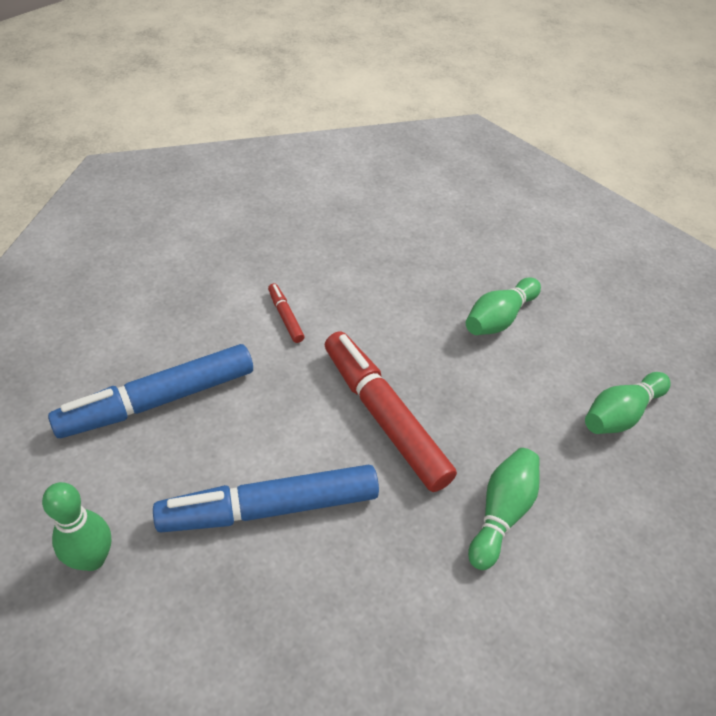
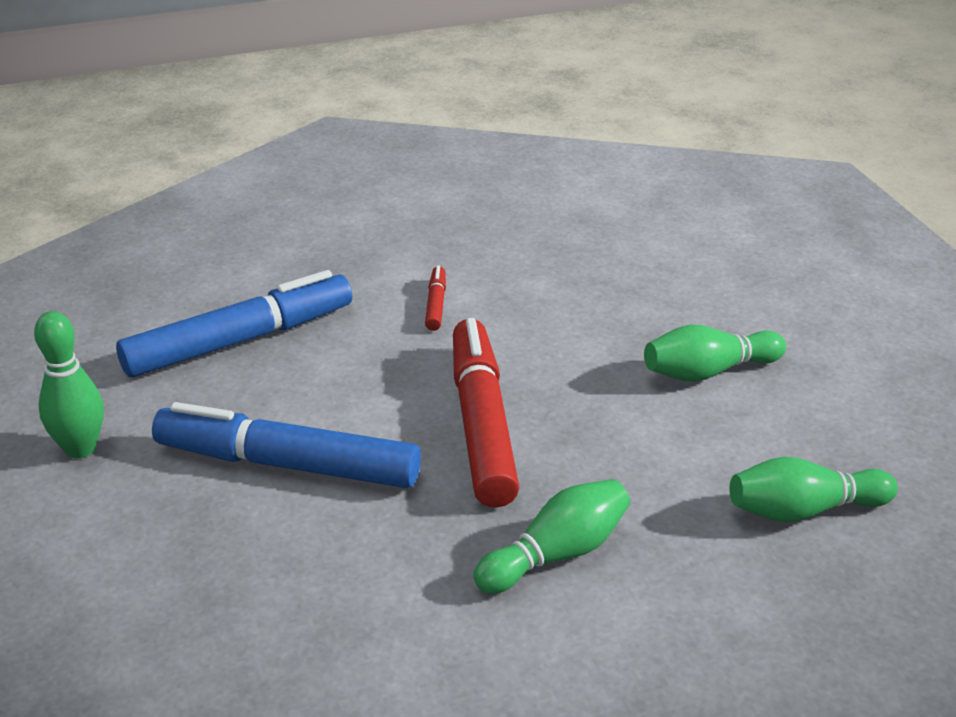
camera: 30 degrees right, 15 degrees down
blue marker [48,344,253,438] -> blue marker turned 150 degrees clockwise [116,270,352,377]

